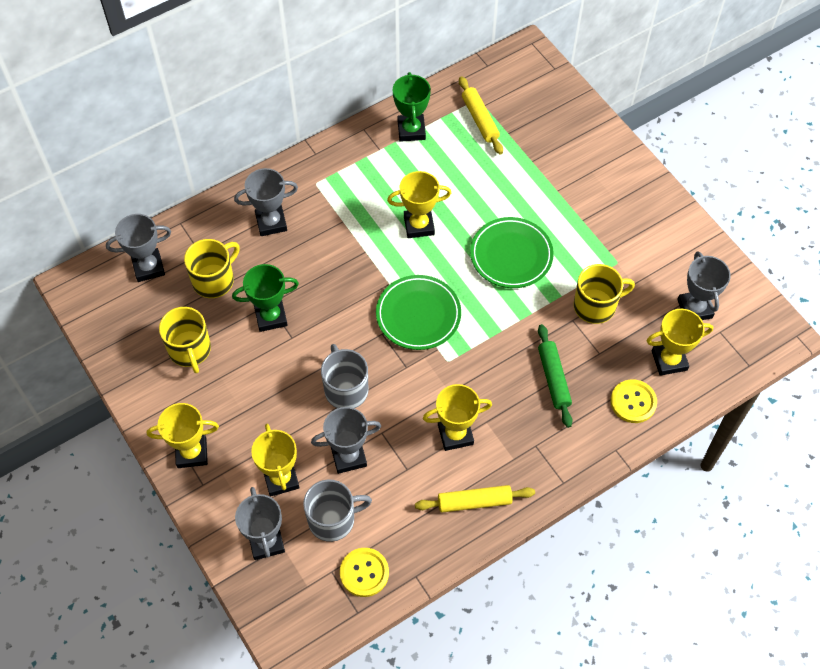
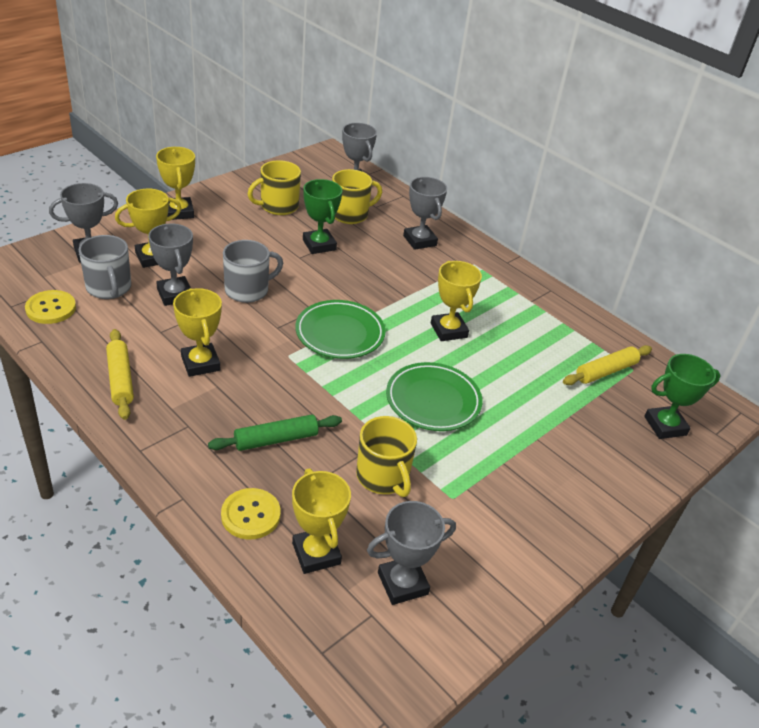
camera: 75 degrees right, 20 degrees down
yellow mug [184,239,240,298] -> yellow mug turned 60 degrees counterclockwise [332,169,382,224]
green trophy [393,72,431,142] -> green trophy moved to [644,354,721,439]

